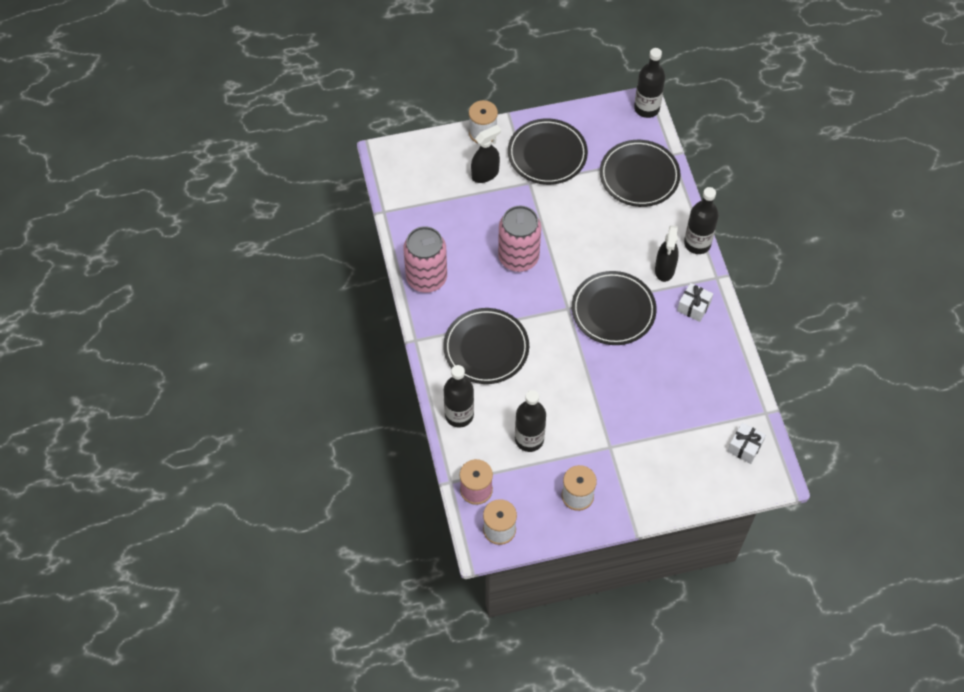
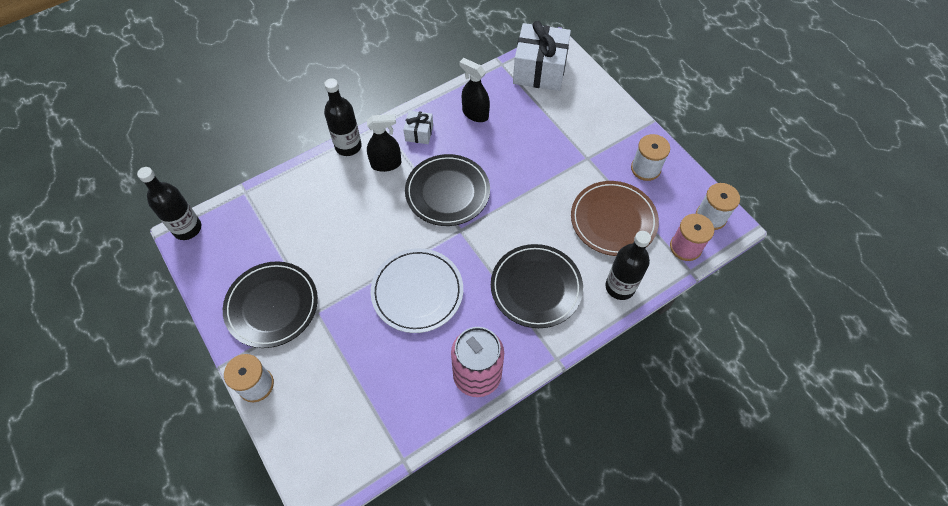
camera: 110 degrees left, 0 degrees up
black spray bottle [471,125,501,183] -> black spray bottle moved to [459,58,490,122]
pink can [498,206,541,272] -> white plate [371,248,463,333]
black bottle [515,390,546,452] -> brown plate [571,181,659,256]
black plate [600,140,681,207] -> none
white gift [727,422,766,464] -> white gift [513,21,571,91], size x2.07

